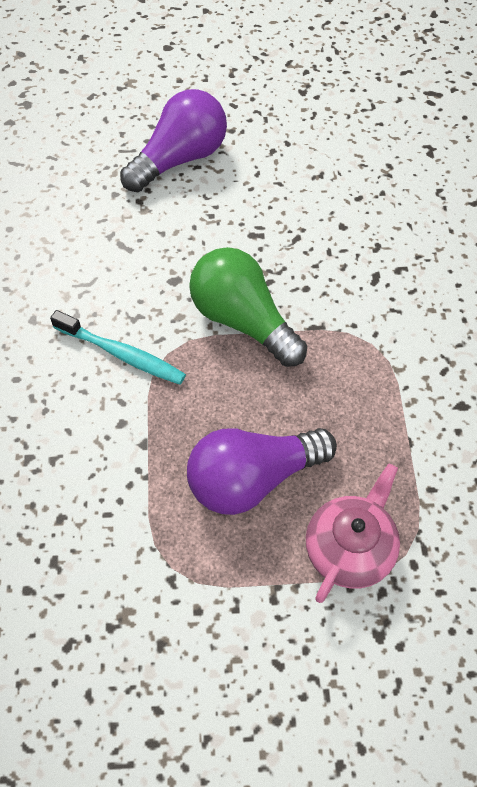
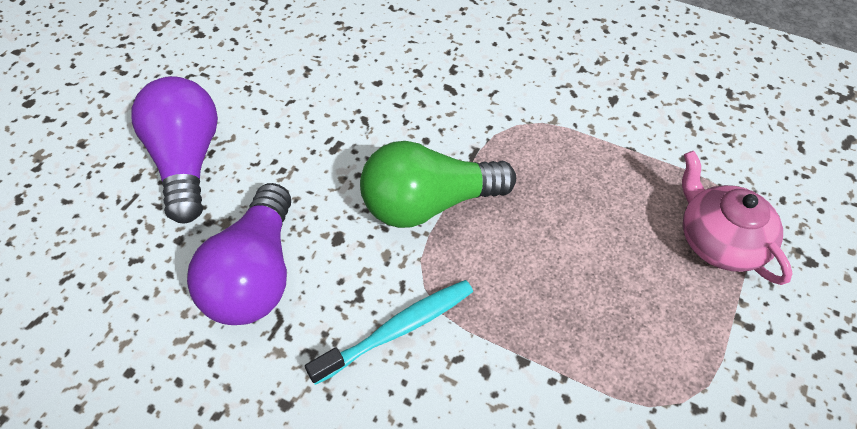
camera: 60 degrees left, 5 degrees down
purple light bulb [187,428,337,515] -> purple light bulb moved to [187,183,291,325]

